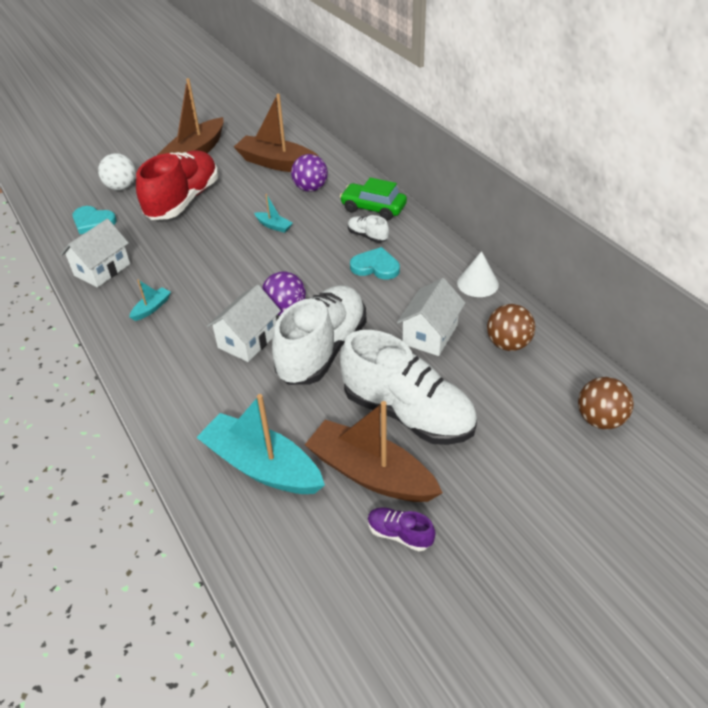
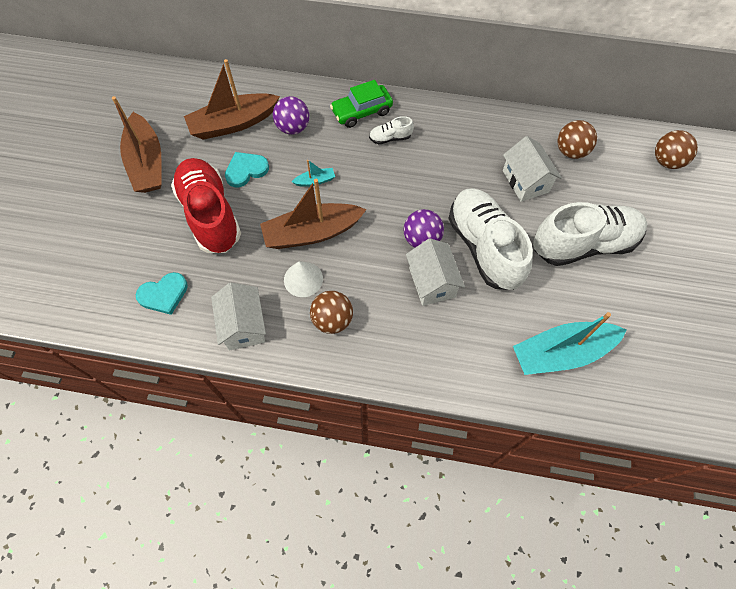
camera: 50 degrees left, 20 degrees up
white ball [98,153,136,190] -> none
turquoise boat [129,279,171,321] -> brown ball [310,291,353,334]
brown boat [305,401,443,502] -> brown boat moved to [260,179,367,249]
turquoise heart [350,247,400,280] -> turquoise heart moved to [225,152,269,188]
purple shoe [368,507,435,551] -> none
white cone [457,251,499,297] -> white cone moved to [284,261,323,297]

